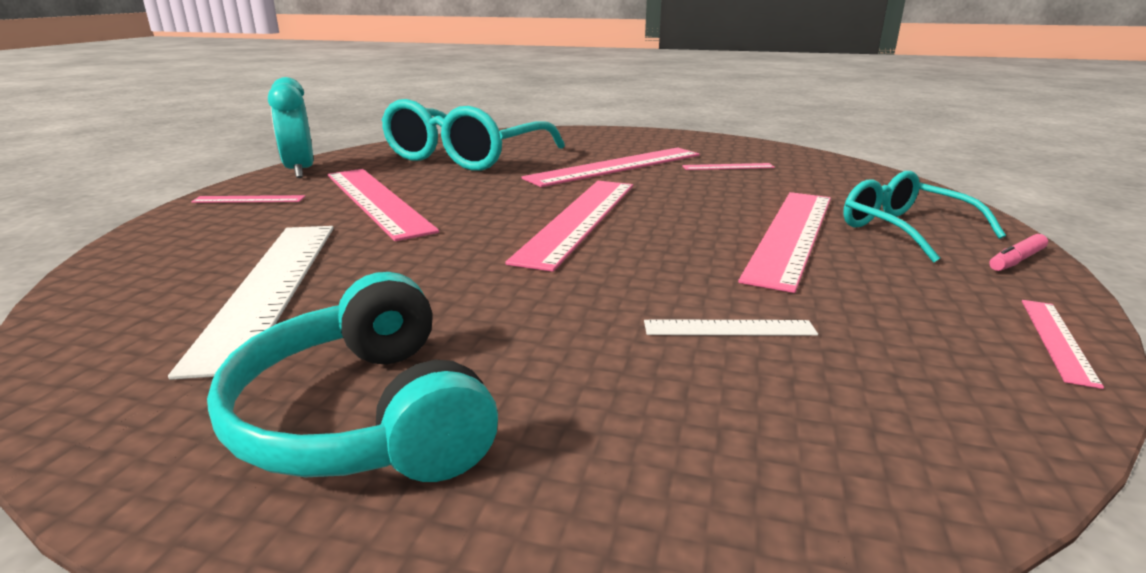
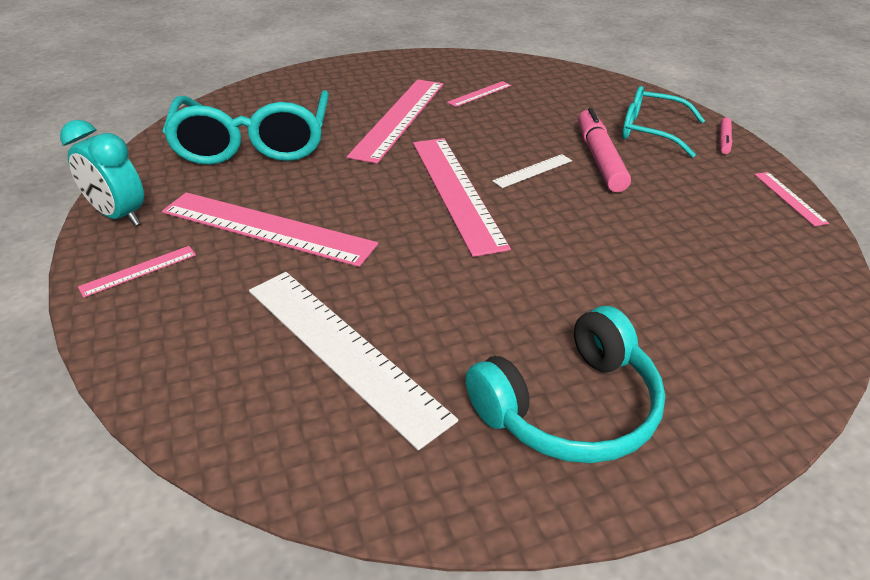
camera: 35 degrees left, 15 degrees up
turquoise headphones [207,272,498,482] -> turquoise headphones turned 60 degrees counterclockwise [465,306,665,463]
white ruler [644,319,818,336] -> white ruler moved to [493,154,572,188]
pink ruler [738,192,831,293] -> pink marker [578,108,631,192]

